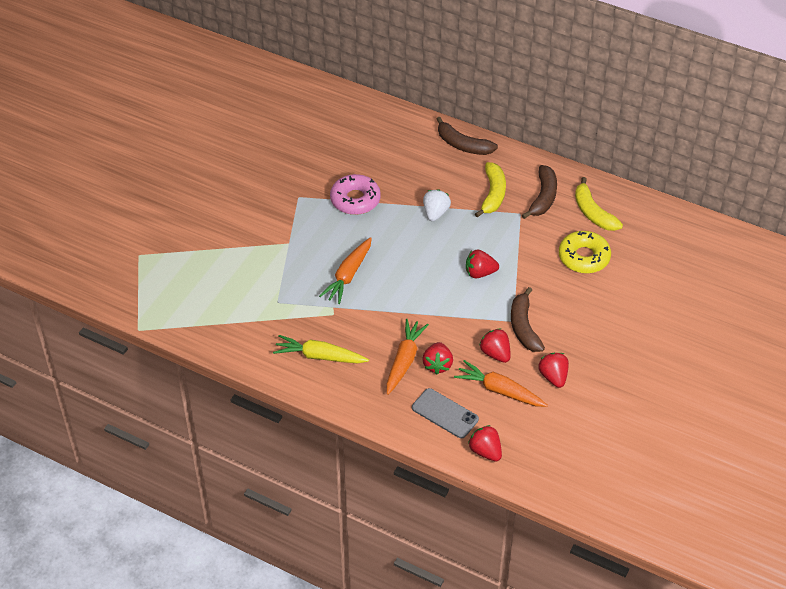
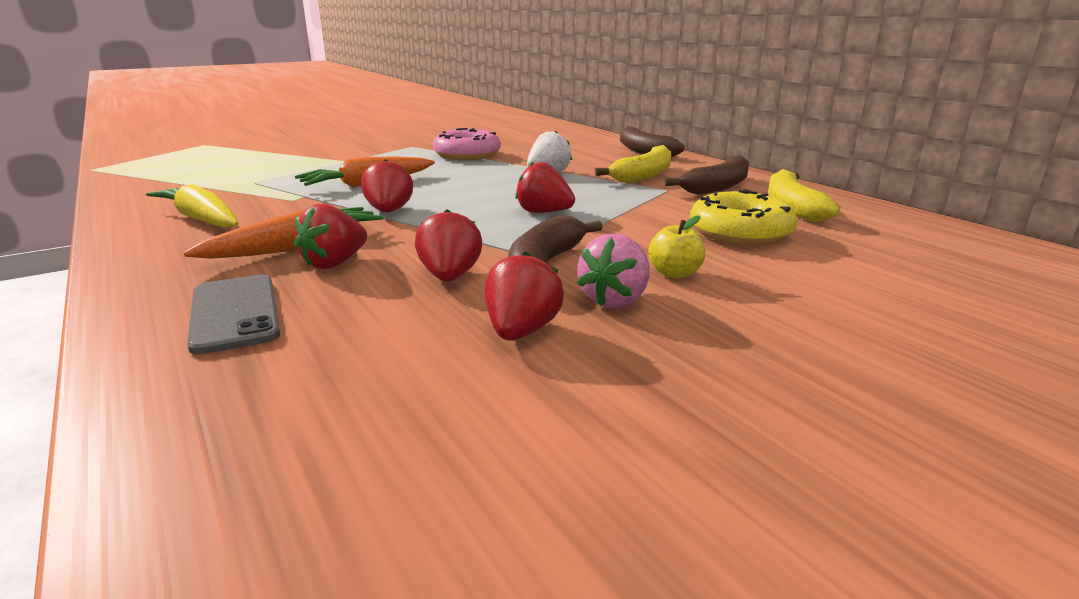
camera: 30 degrees right, 25 degrees down
orange carrot [454,360,548,407] -> none
red strawberry [468,425,502,462] -> red strawberry moved to [361,159,413,212]
none -> pink strawberry [577,234,650,308]
none -> yellow apple [648,215,705,278]

